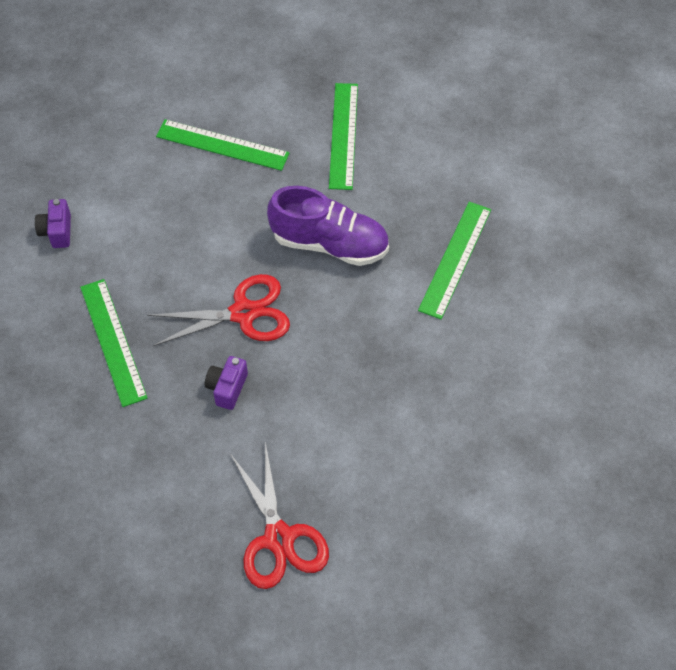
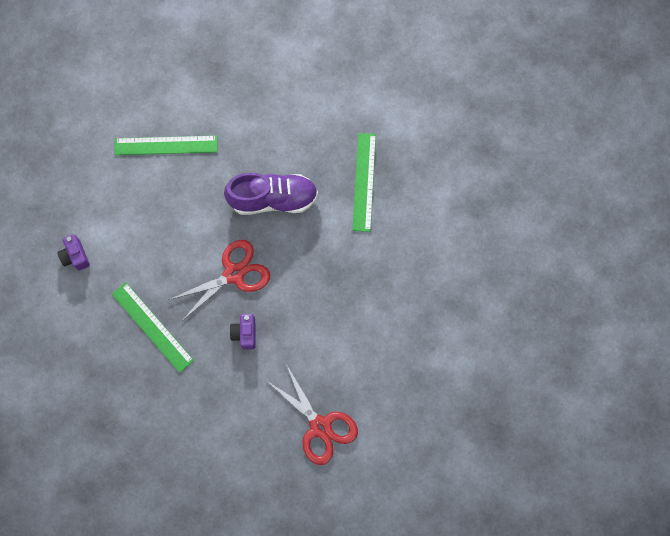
camera: 20 degrees left, 15 degrees up
green ruler [329,83,358,190] -> none

